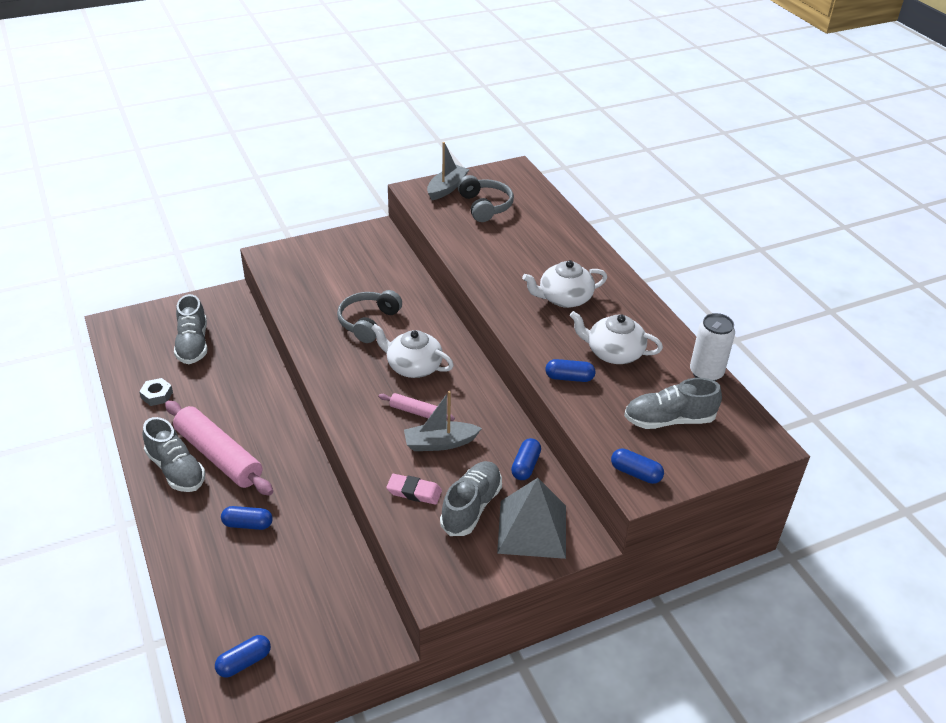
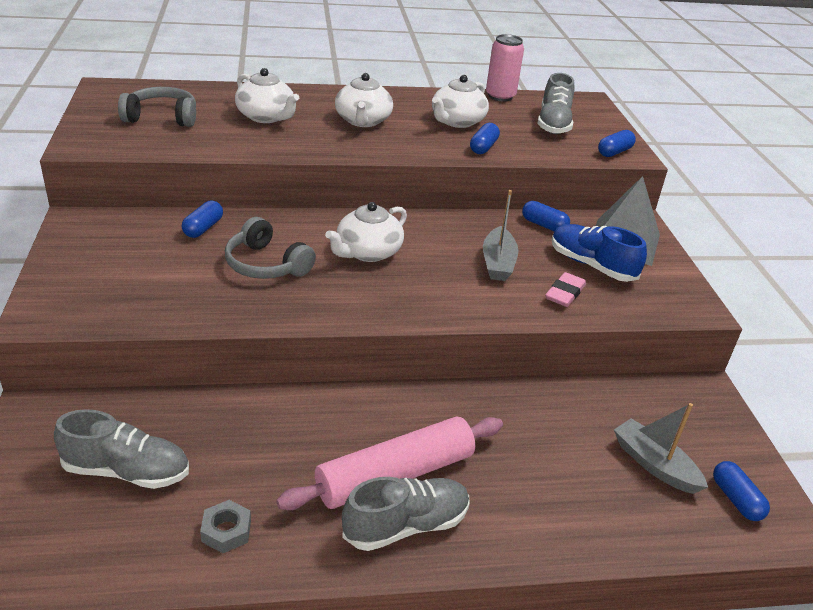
camera: 75 degrees left, 5 degrees down
blue capsule [221,506,273,530] -> blue capsule moved to [182,201,223,238]
pink rolling pin [378,393,455,421] -> none
grey boat [427,142,469,200] -> grey boat moved to [614,403,708,494]
grey shoe [440,461,502,536] -> blue shoe [552,224,647,282]
white can [690,313,735,381] -> pink can [486,34,524,102]
none -> white teapot [235,68,299,123]

